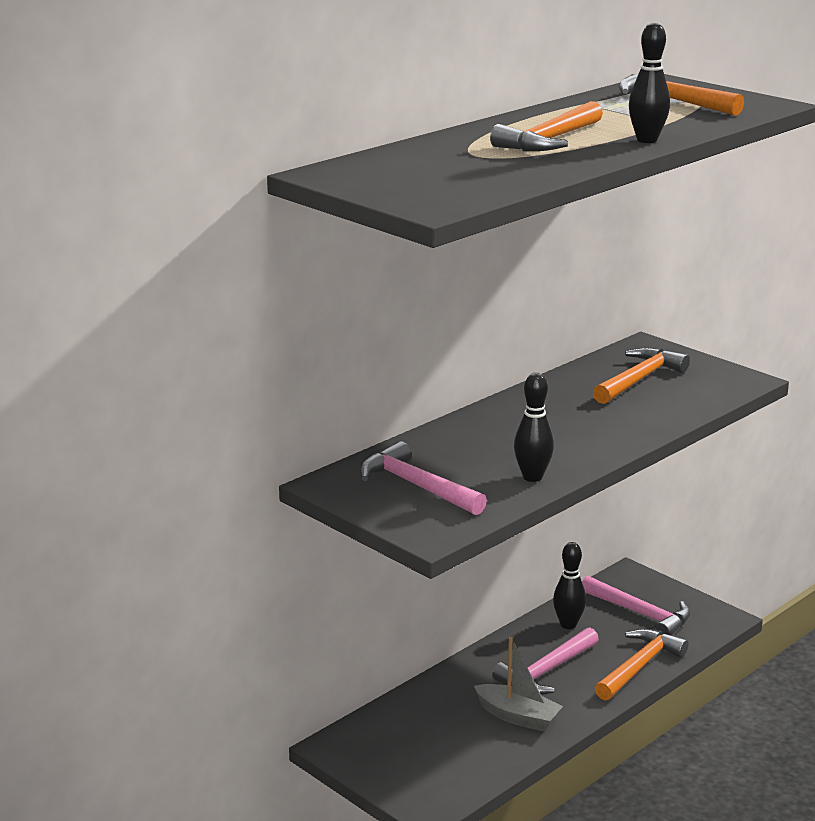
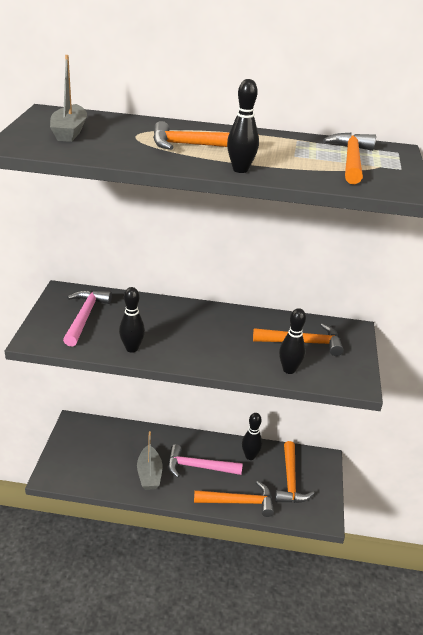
camera: 50 degrees right, 10 degrees up
pink hammer [582,575,690,635] -> orange hammer [275,441,315,503]
none -> grey boat [50,55,87,142]
none -> black bowling pin [279,308,306,374]

